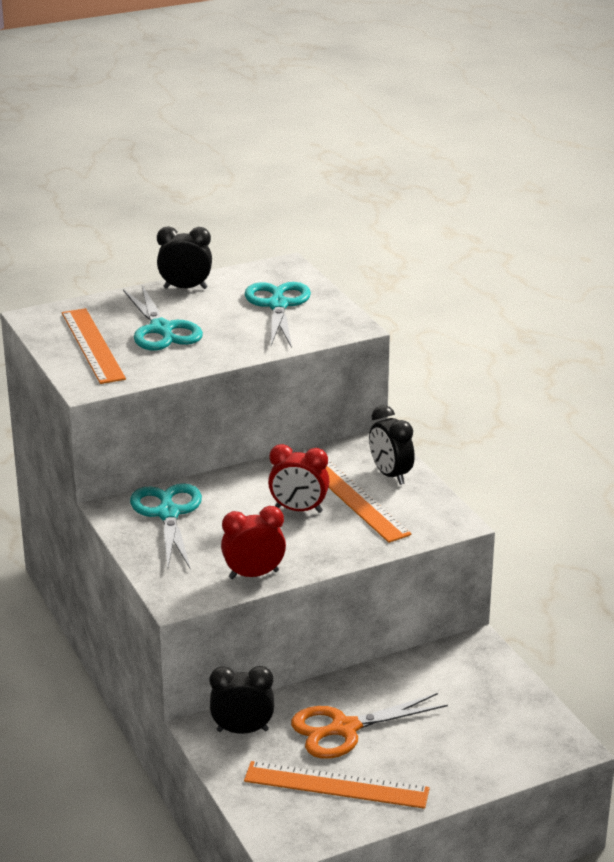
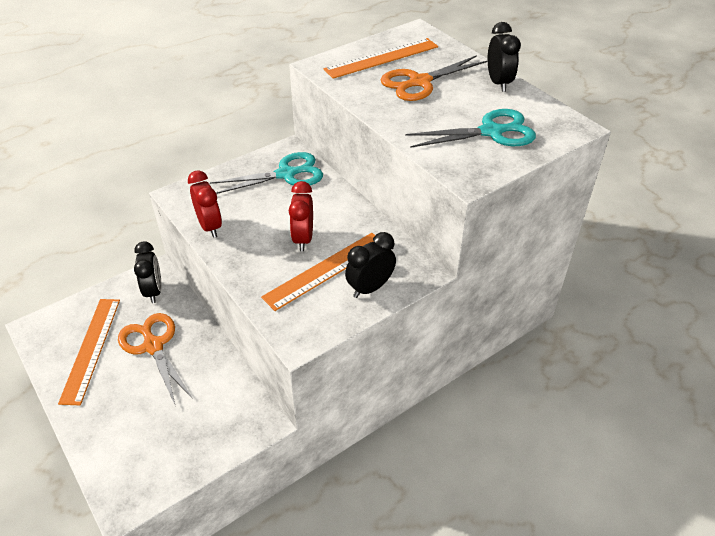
camera: 80 degrees right, 15 degrees up
turquoise scissors [123,285,203,351] -> orange scissors [381,55,487,101]

